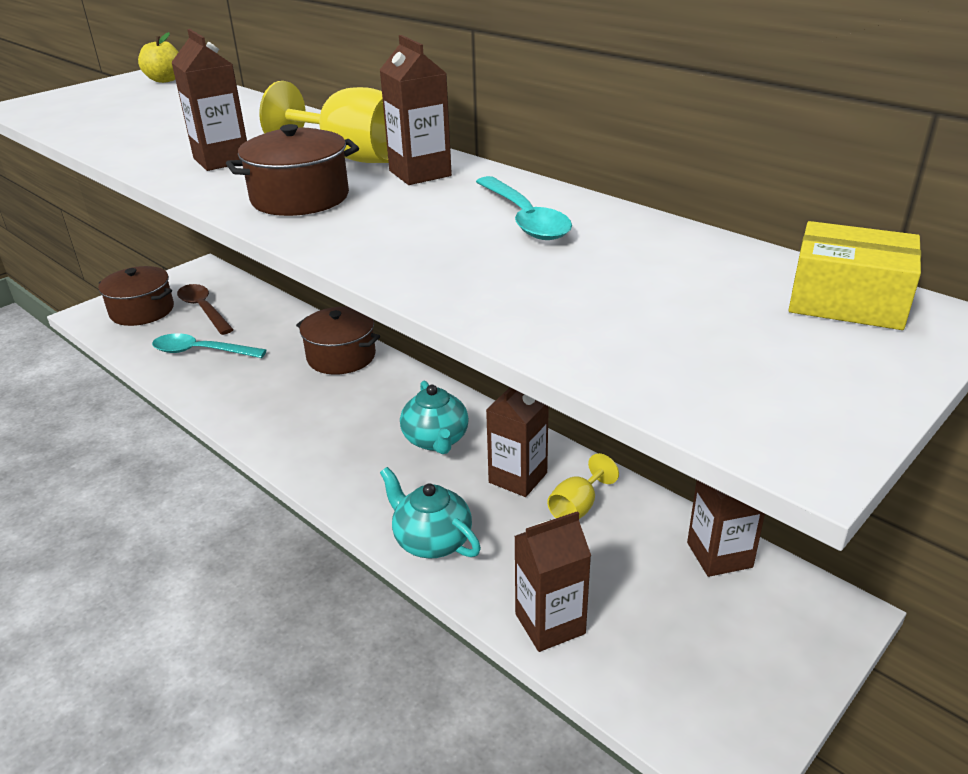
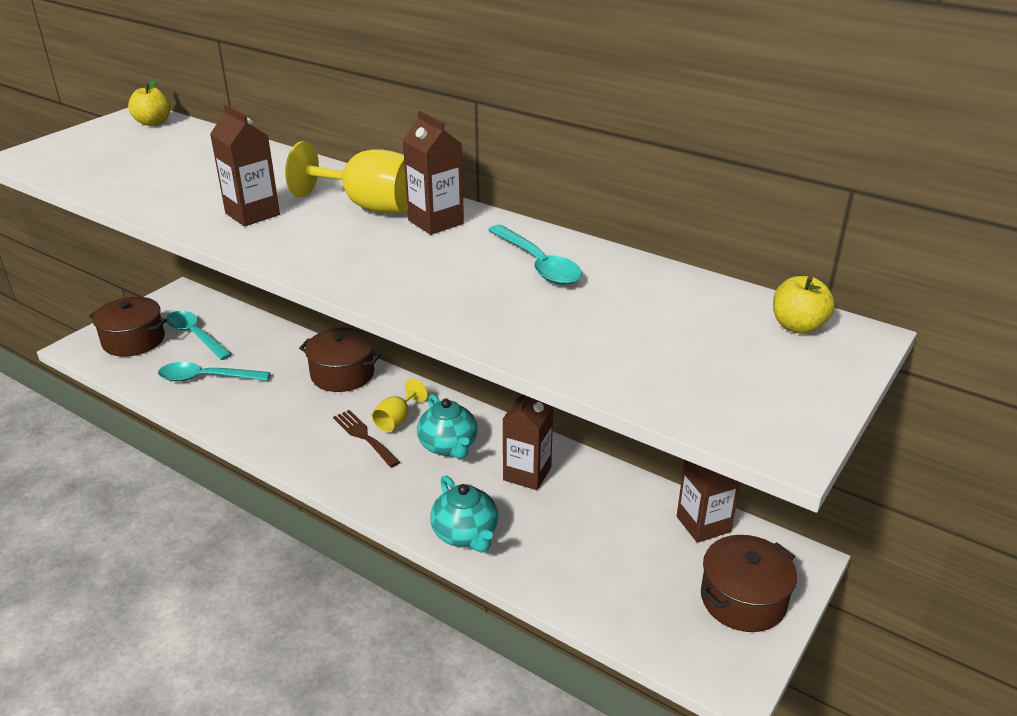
camera: 10 degrees left, 0 degrees up
brown spoon [177,284,234,335] -> turquoise spoon [166,311,232,360]
brown pot [226,124,359,216] -> brown pot moved to [701,535,797,632]
turquoise teapot [380,467,481,559] -> turquoise teapot turned 150 degrees counterclockwise [430,475,498,553]
brown carton [514,511,591,652] -> none
yellow goblet [547,453,619,519] -> yellow goblet moved to [372,379,428,432]
yellow box [788,221,921,330] -> yellow apple [773,276,835,334]
none -> brown fork [333,410,400,467]

